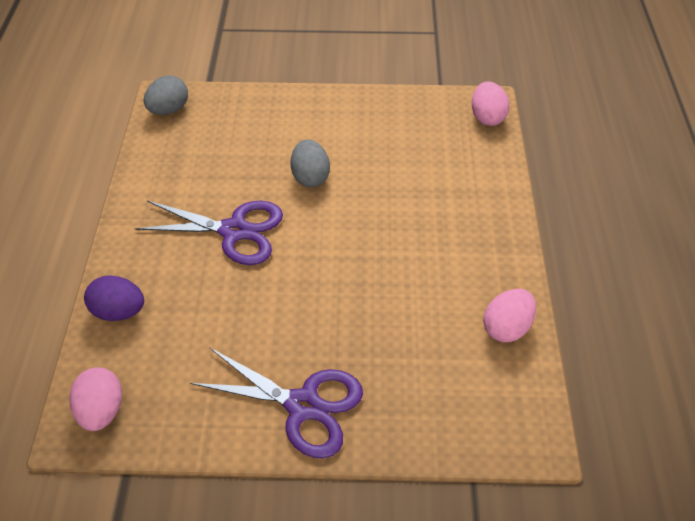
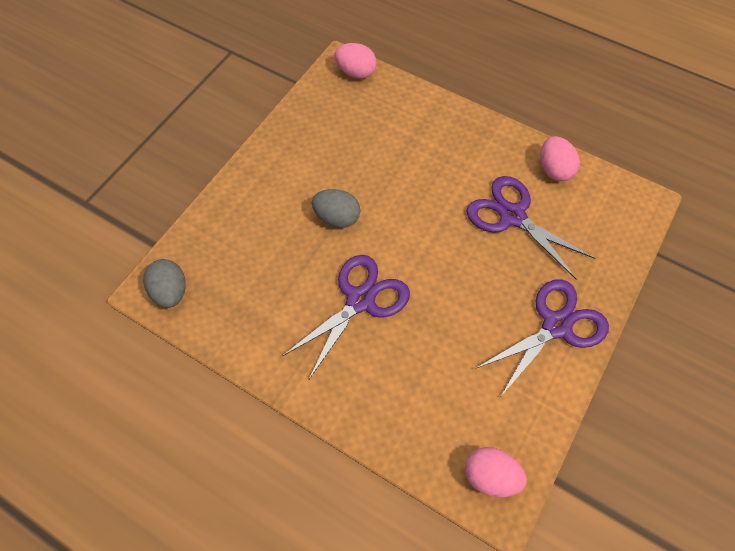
camera: 60 degrees left, 10 degrees up
purple egg [84,275,144,321] -> none
none -> purple scissors [466,176,596,280]

